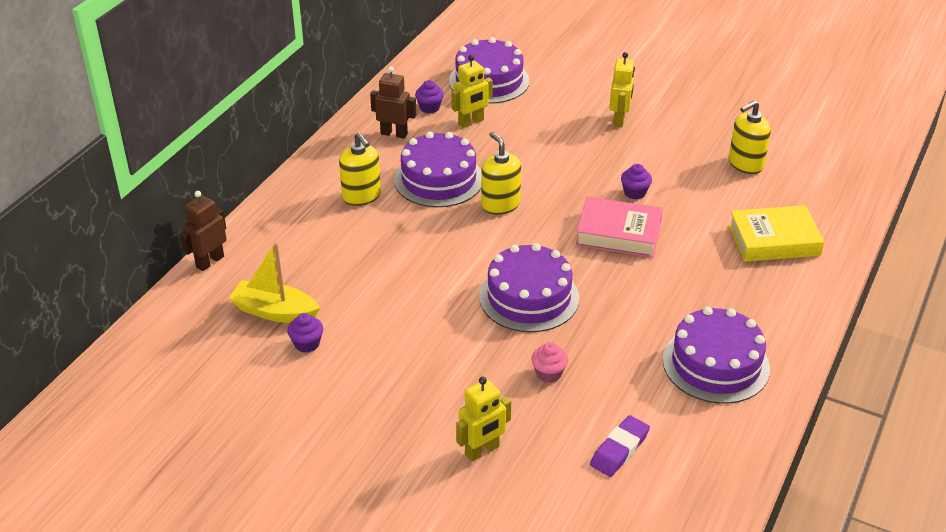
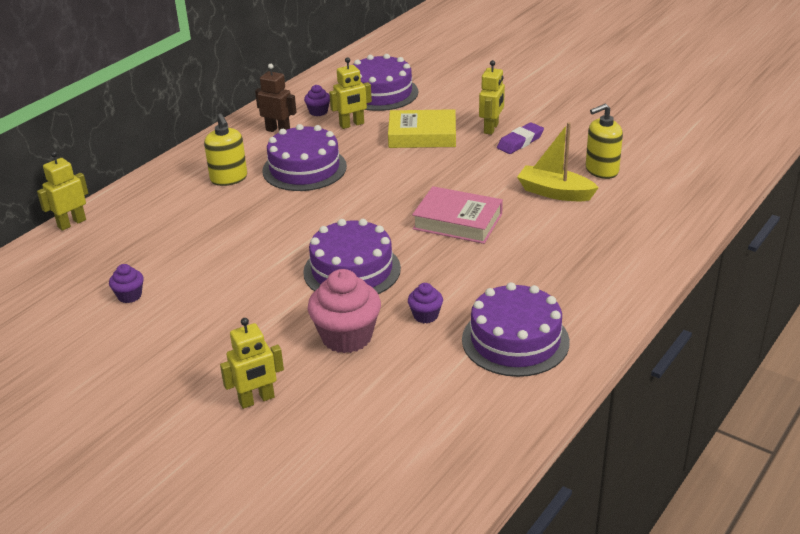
camera: 10 degrees right, 5 degrees down
brown robot [180,191,227,271] -> yellow robot [37,151,88,231]
yellow boat [229,242,320,323] -> yellow boat moved to [517,122,599,201]
yellow soap dispenser [481,132,521,215] -> none
pink cupcake [531,342,568,383] -> pink cupcake [308,269,381,353], size x2.00
purple eraser [590,415,650,477] -> purple eraser moved to [497,122,544,154]
purple cupcake [621,164,652,200] -> purple cupcake moved to [408,283,443,323]
yellow book [728,205,824,262] -> yellow book moved to [388,109,456,148]

